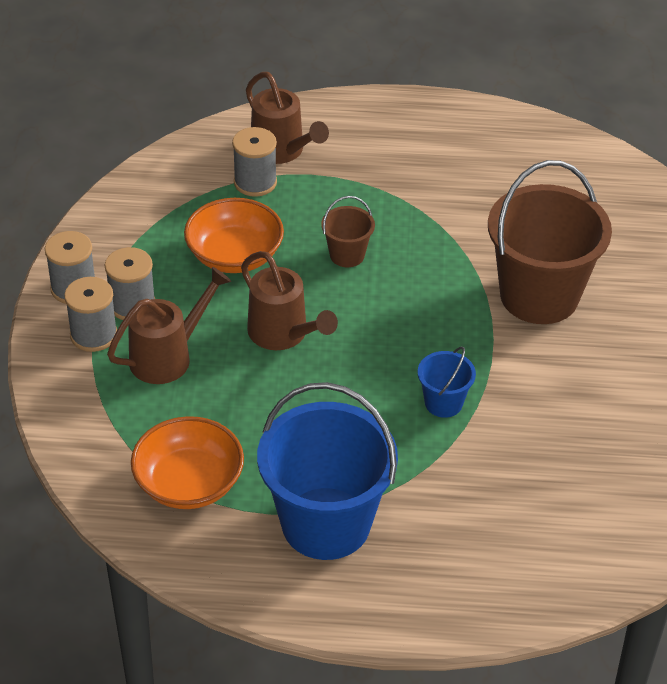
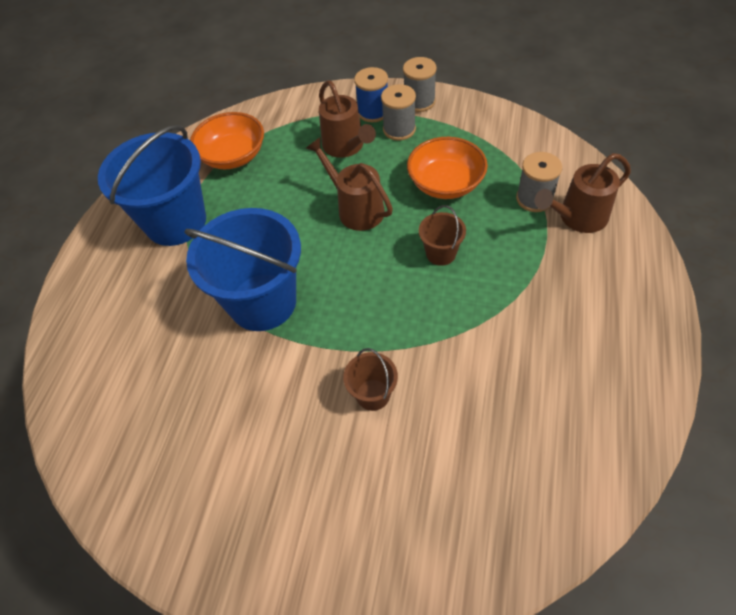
camera: 105 degrees right, 10 degrees up
grey spool [64,277,117,352] -> blue spool [354,67,388,122]
brown watering can [241,251,338,350] -> brown watering can turned 75 degrees clockwise [306,138,393,231]
blue bucket [418,346,476,418] -> blue bucket [184,208,301,331], size x2.21
brown bucket [488,160,612,324] -> brown bucket [343,348,398,411], size x0.45

